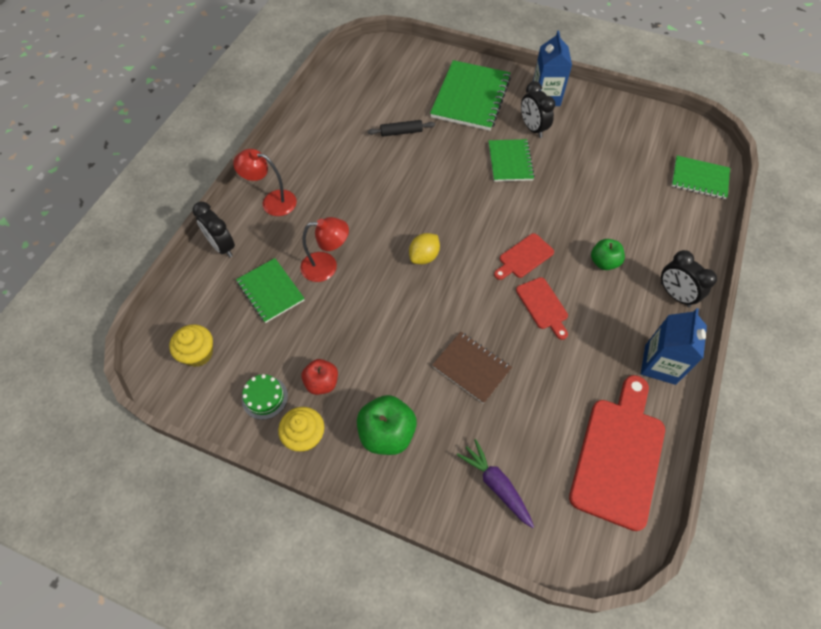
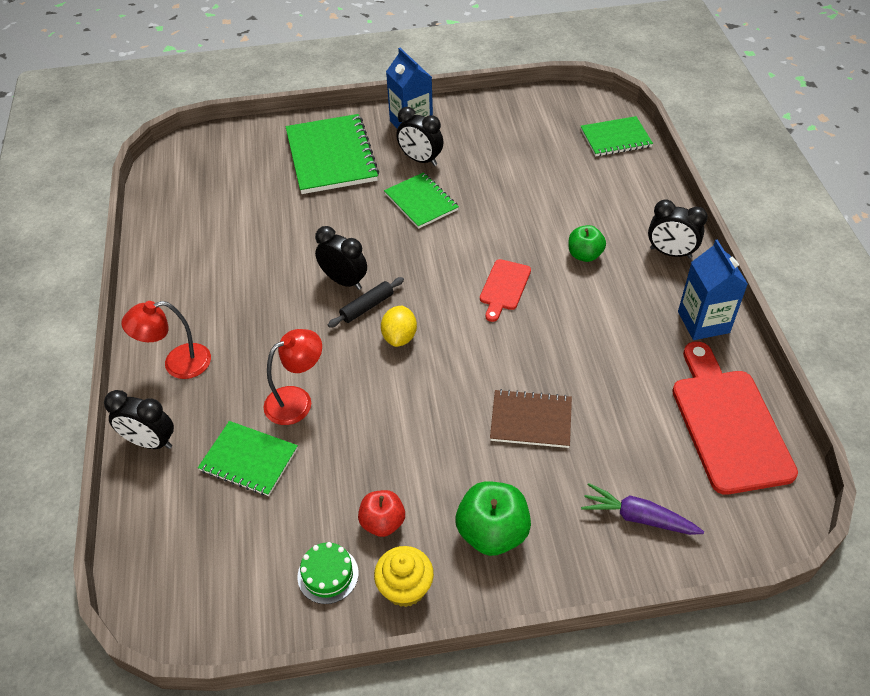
camera: 30 degrees left, 10 degrees down
yellow cupcake [169,324,213,367] -> none
black rolling pin [368,120,435,137] -> black rolling pin moved to [328,277,404,328]
red cutting board [516,277,568,340] -> none
none -> black clock [315,226,367,290]

